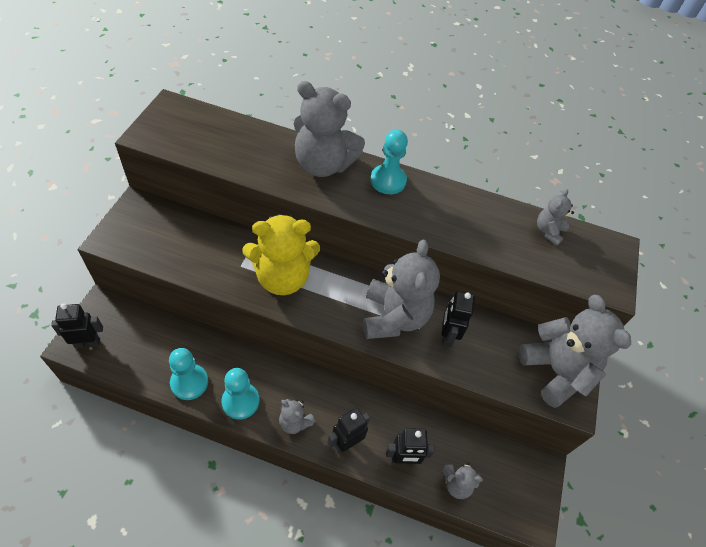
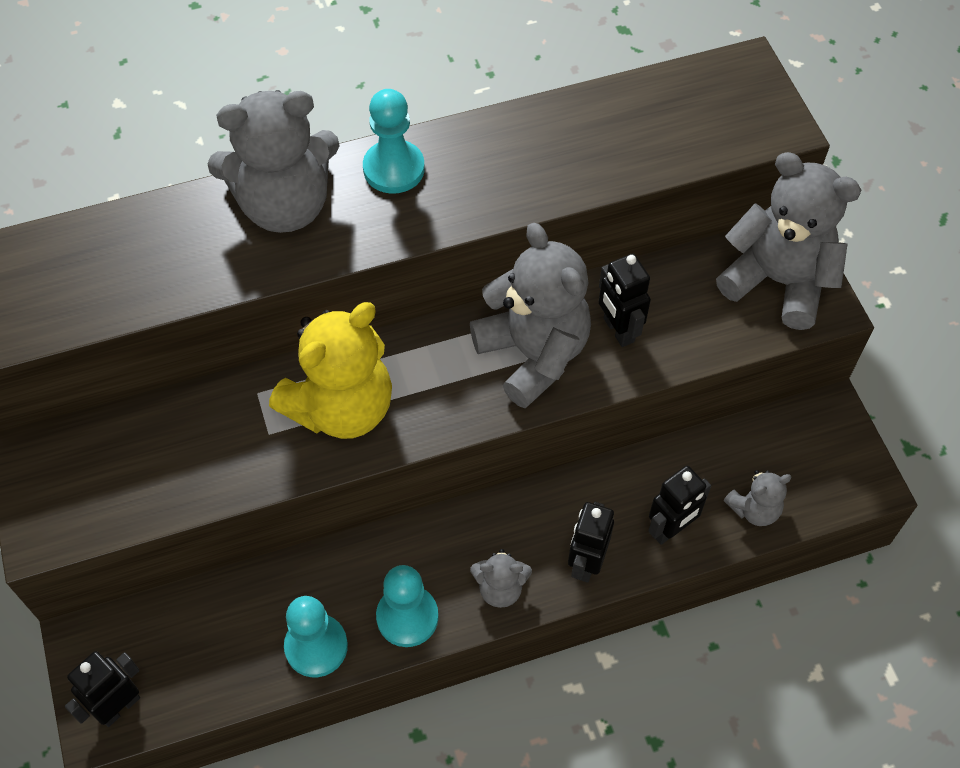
camera: 30 degrees left, 5 degrees up
grey teddy bear [537,189,574,246] -> none

